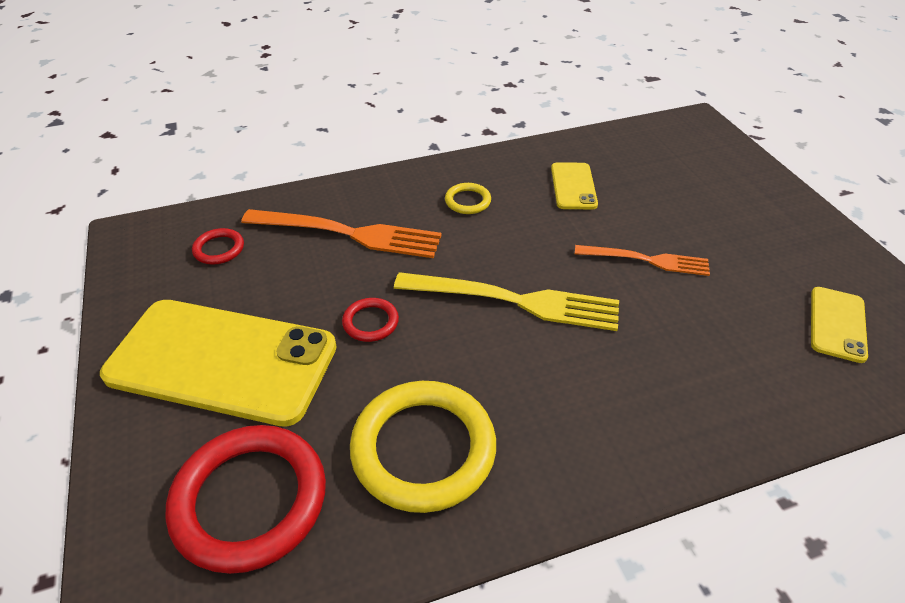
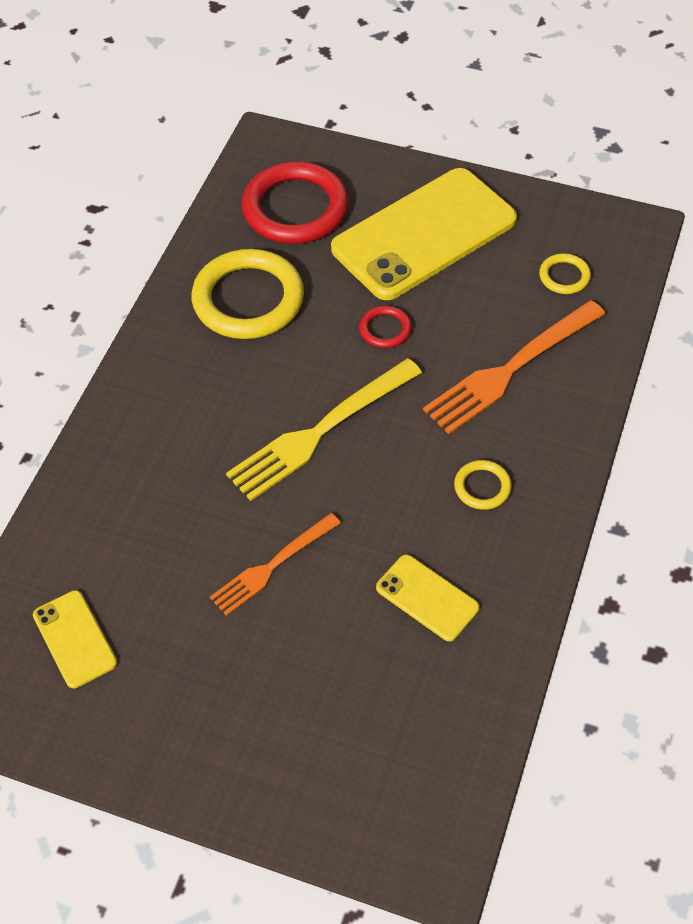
camera: 130 degrees right, 10 degrees up
red ring [192,228,244,265] -> yellow ring [539,253,591,294]

